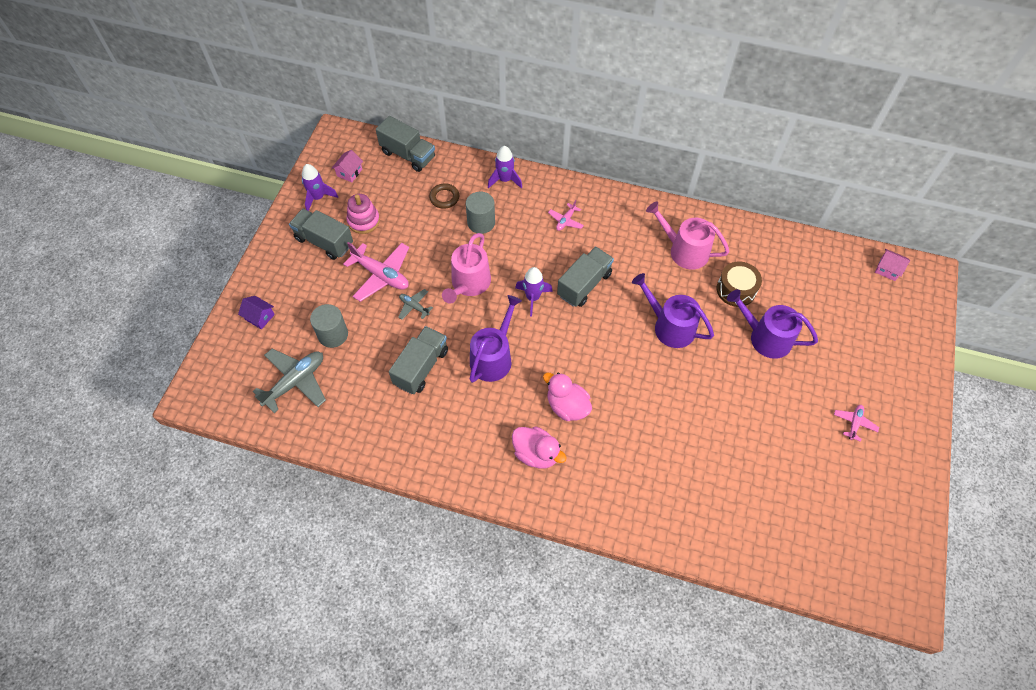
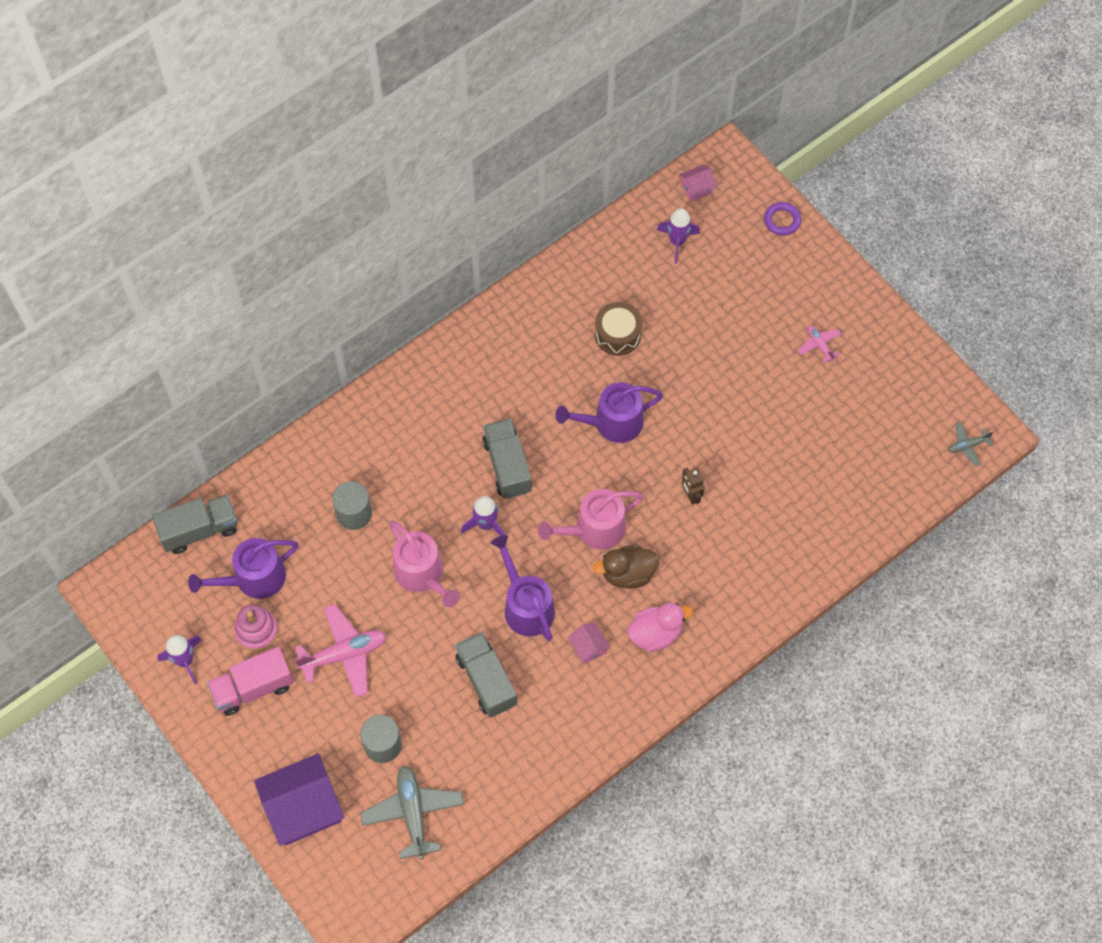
camera: 55 degrees left, 5 degrees up
purple house [238,296,275,329] -> purple house [254,754,345,846], size x2.16
grey truck [289,209,353,260] -> pink truck [207,647,294,716]
pink house [332,150,363,182] -> pink house moved to [568,623,610,664]
grey plane [398,289,433,320] -> grey plane moved to [948,422,993,466]
brown ring [429,183,459,209] -> none
purple rocket [488,146,522,189] -> purple rocket moved to [657,208,700,264]
pink duck [543,372,592,421] -> brown duck [593,545,659,589]
pink plane [548,200,584,231] -> none
pink watering can [646,201,730,270] -> pink watering can moved to [538,489,643,550]
purple watering can [727,289,818,359] -> purple watering can moved to [188,538,298,599]
none -> brown robot [682,468,705,504]
none -> purple ring [764,202,801,236]

